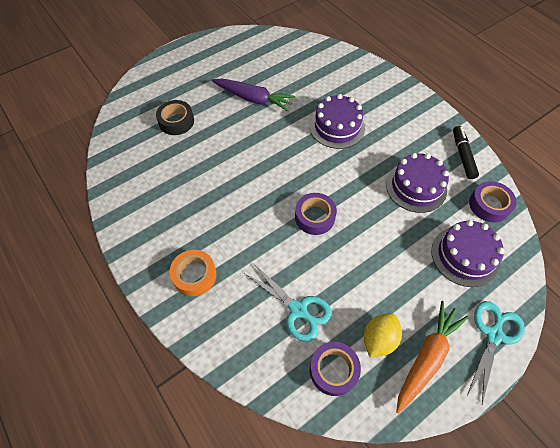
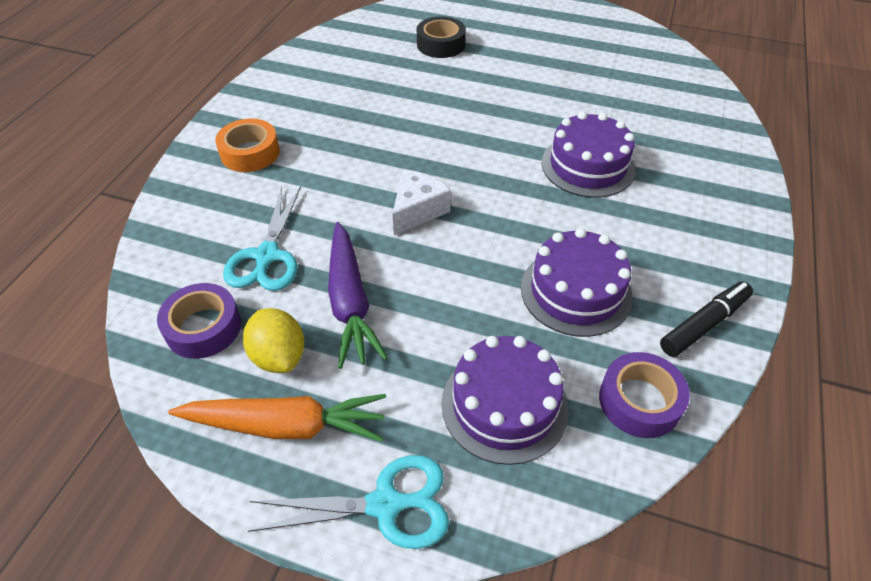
camera: 55 degrees right, 10 degrees down
purple carrot [212,78,296,112] -> purple carrot moved to [328,222,388,369]
purple tape [295,193,337,235] -> white cheese [392,169,451,235]
yellow lemon [364,313,402,358] -> yellow lemon turned 60 degrees clockwise [243,308,304,373]

